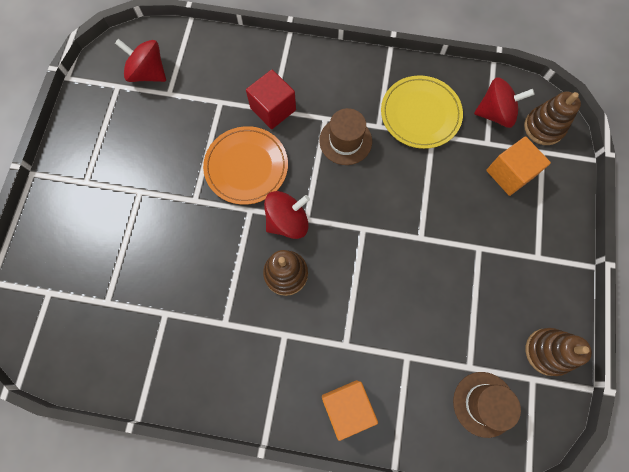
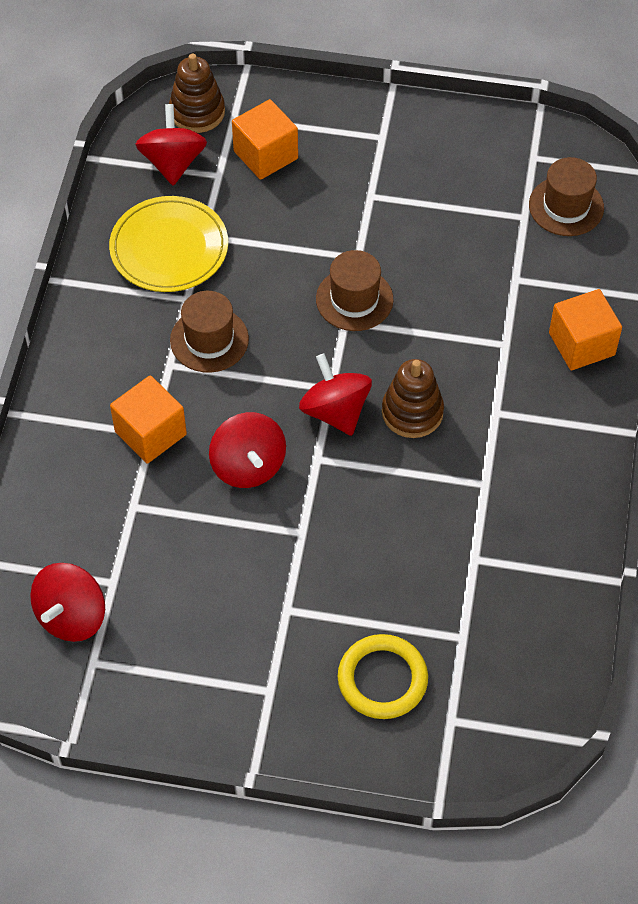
camera: 90 degrees left, 15 degrees down
orange plate [203,126,288,205] -> red spinning top [209,412,286,488]
red cube [246,70,296,129] -> orange cube [110,376,187,463]
brown stacking toy [526,328,592,376] -> none
none -> brown hat [316,250,393,331]
none -> yellow ring [338,634,428,719]

